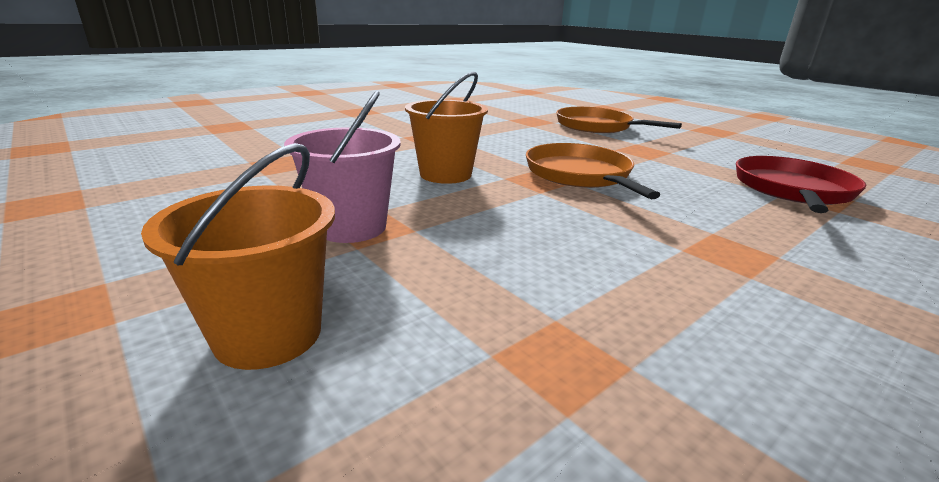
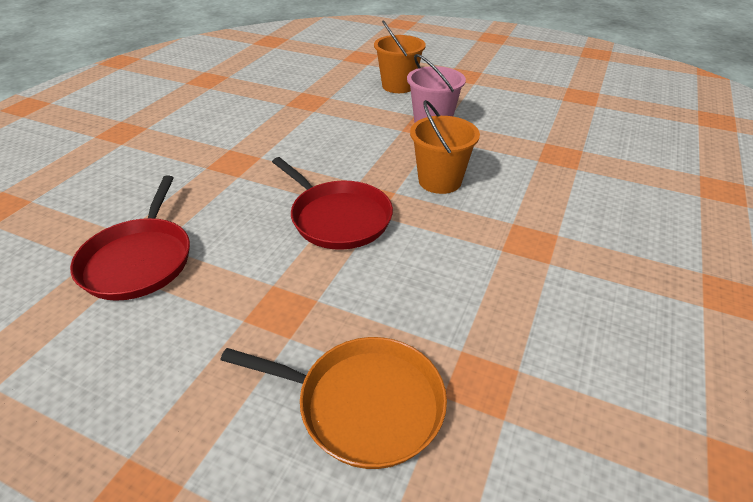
camera: 155 degrees right, 15 degrees up
orange pan [526,143,660,199] -> red pan [272,157,393,250]

